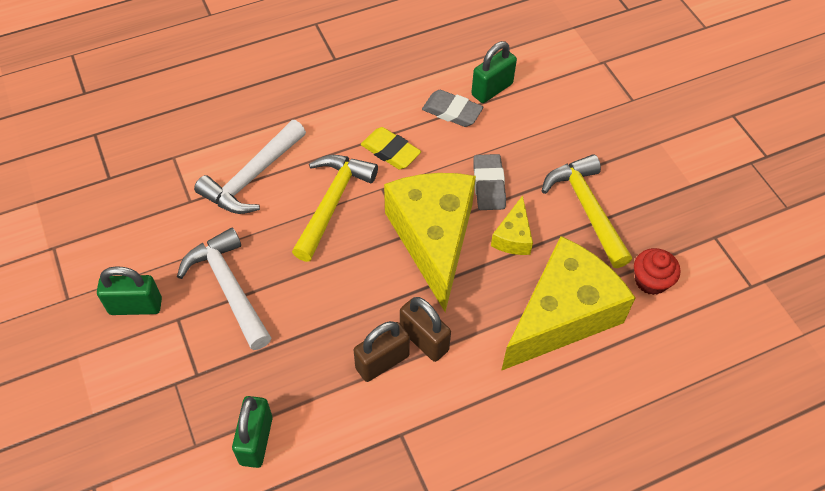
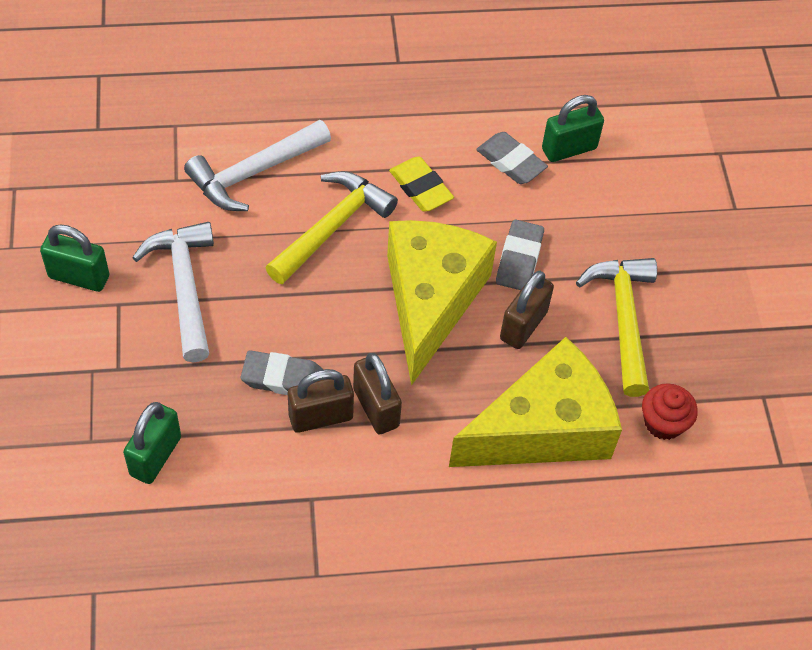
camera: 15 degrees right, 0 degrees up
yellow cheese [491,195,533,255] -> brown padlock [500,271,554,349]
none -> grey eraser [241,350,323,395]

